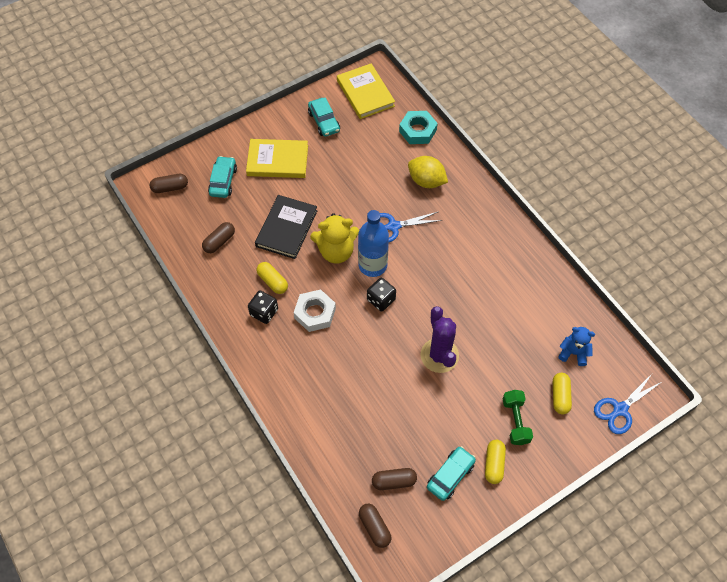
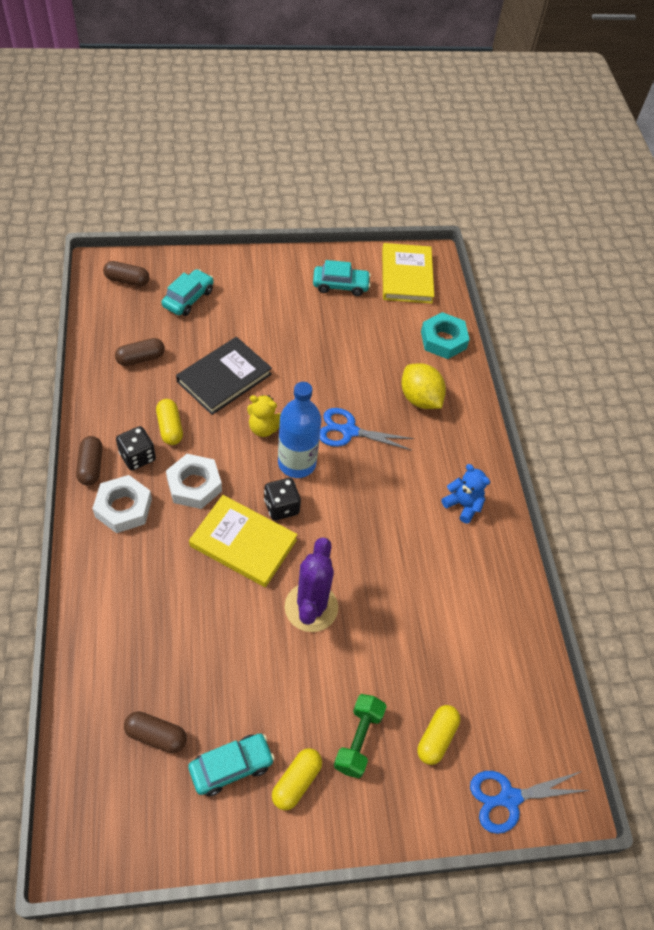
camera: 20 degrees right, 5 degrees down
yellow book [246,139,308,178] -> yellow book moved to [189,495,298,587]
turquoise car [308,97,340,137] -> turquoise car turned 90 degrees counterclockwise [313,260,371,296]
yellow teddy bear [310,213,359,263] -> yellow teddy bear [247,395,281,437], size x0.63
brown capsule [359,504,391,548] -> brown capsule moved to [76,436,103,486]
blue teddy bear [559,327,595,366] -> blue teddy bear moved to [441,464,490,523]
none -> white nut [92,475,152,533]

